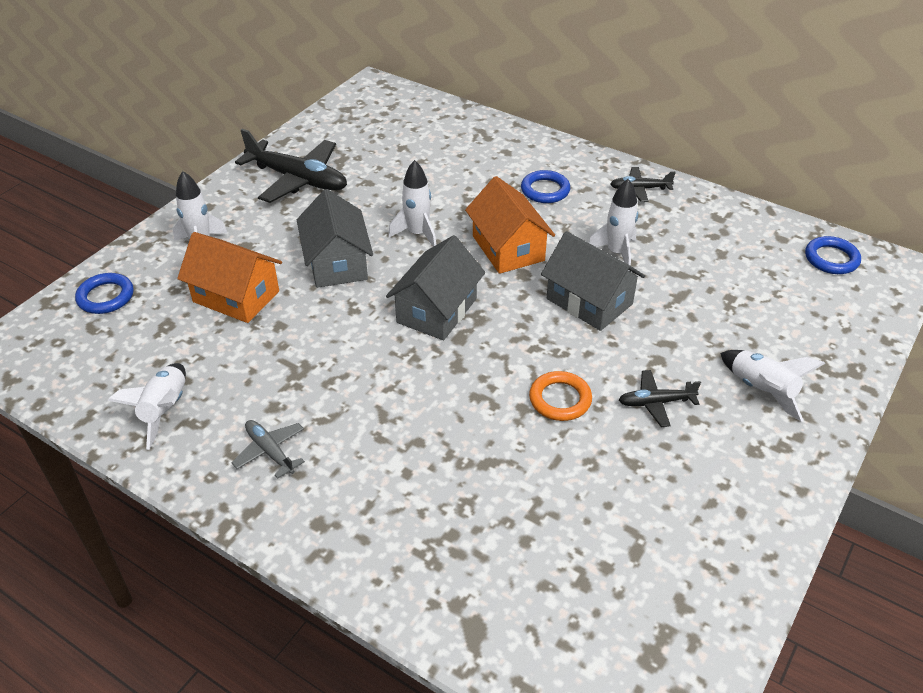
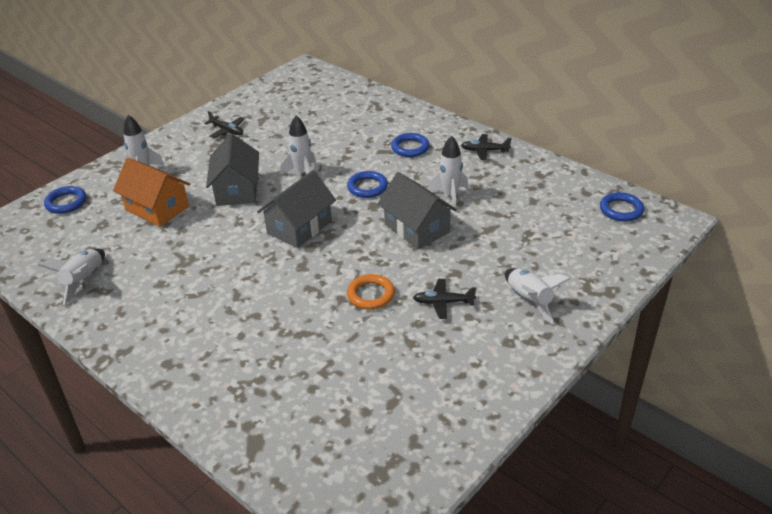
camera: 10 degrees right, 5 degrees down
grey plane [232,420,305,479] -> none
black plane [235,129,347,203] -> black plane [204,111,244,138], size x0.51
orange house [465,176,555,274] -> blue ring [347,171,388,198]

